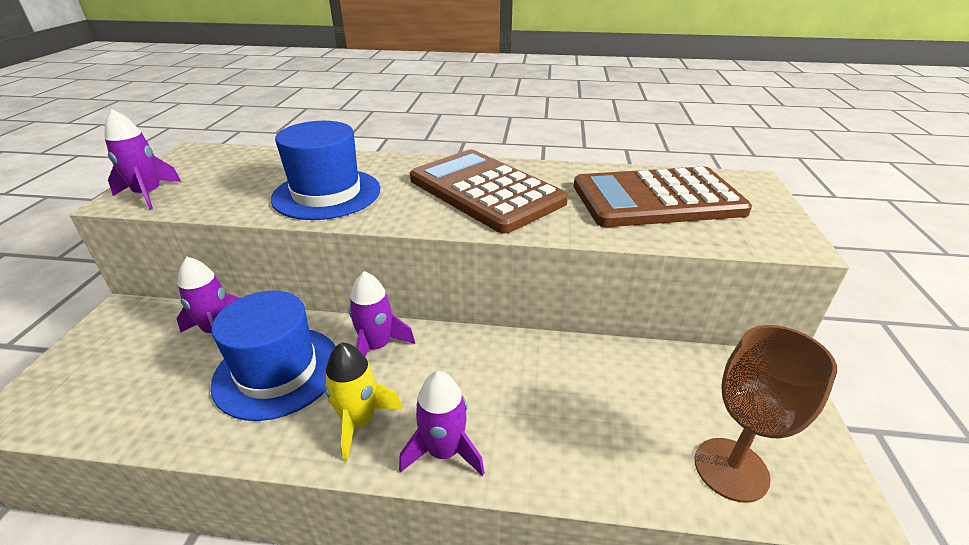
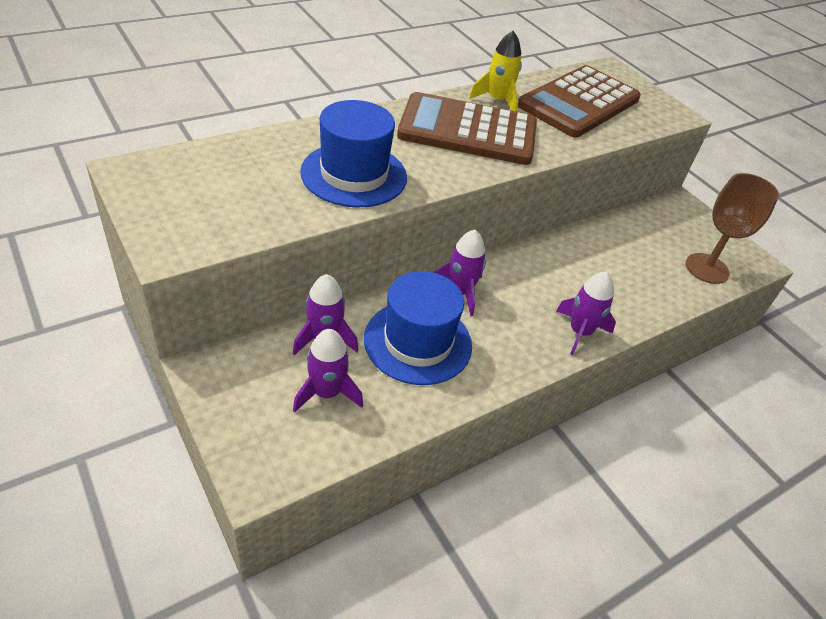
camera: 45 degrees left, 10 degrees up
purple rocket [104,109,181,210] -> purple rocket moved to [293,329,363,412]
yellow rocket [324,342,403,461] -> yellow rocket moved to [469,31,522,112]

